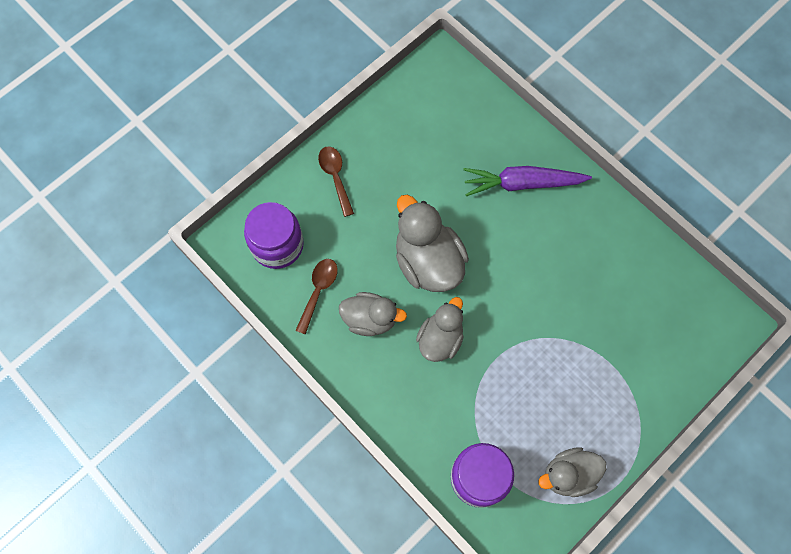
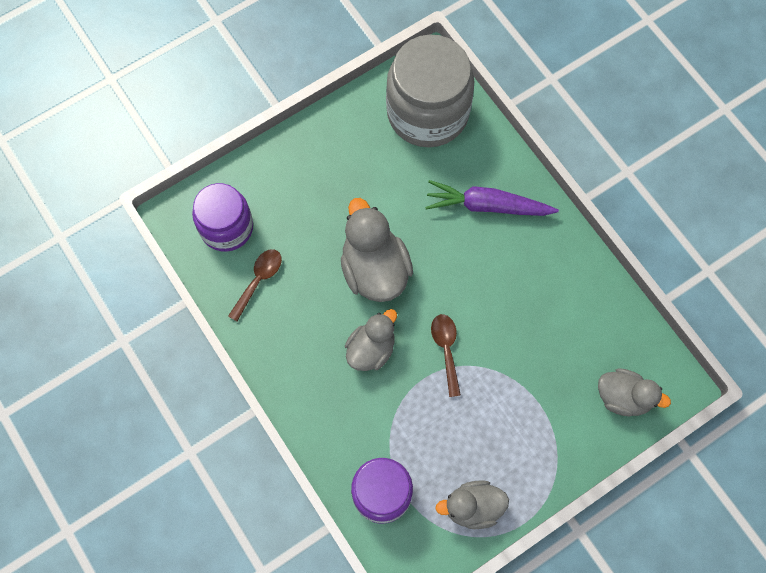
camera: 10 degrees right, 0 degrees up
brown spoon [318,146,354,217] -> brown spoon moved to [431,314,461,397]
grey duck [339,292,407,336] -> grey duck moved to [598,369,671,416]
none -> grey jar [386,34,475,147]

